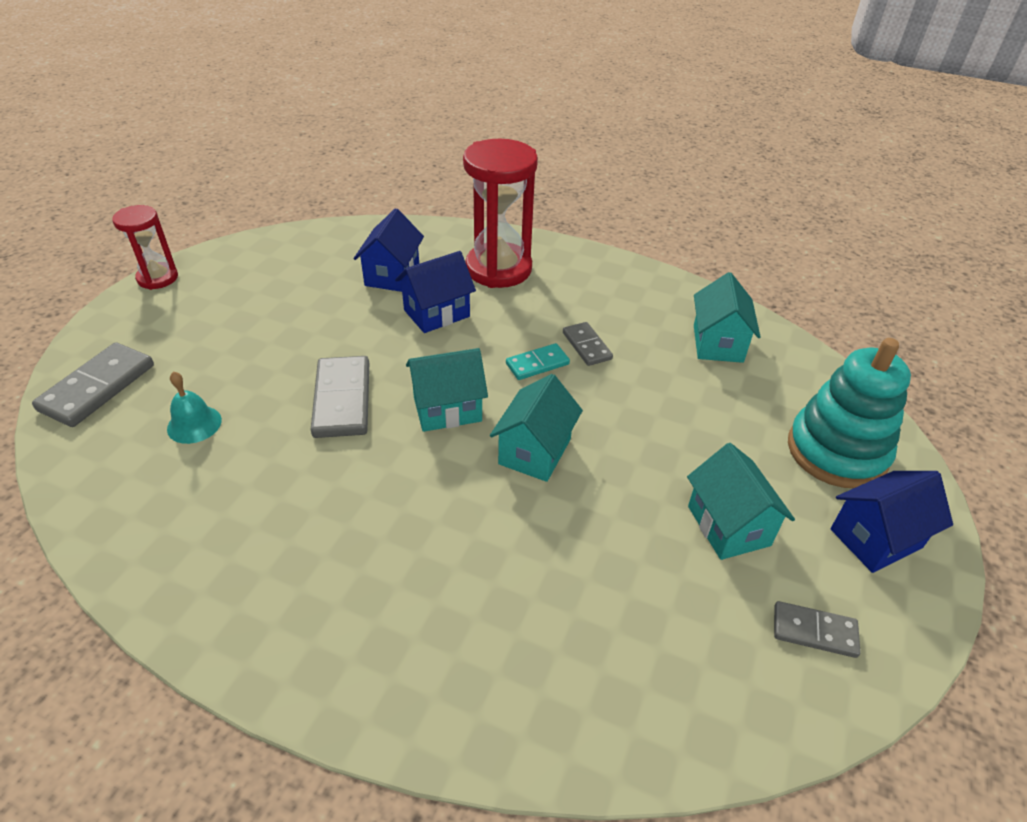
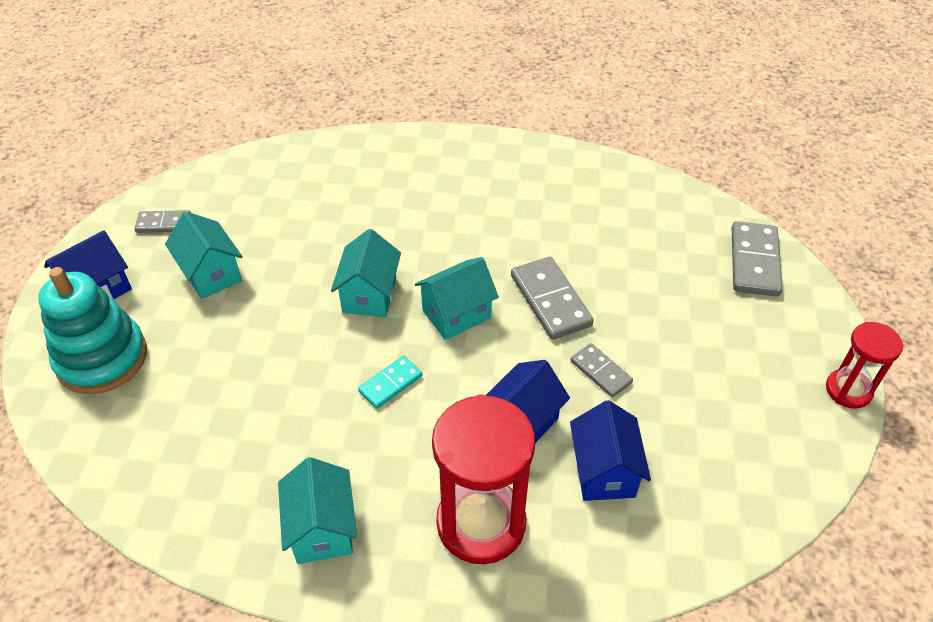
camera: 165 degrees right, 5 degrees up
turquoise bell [167,371,222,444] -> none
grey domino [563,322,613,366] -> grey domino moved to [571,343,633,397]
turquoise house [694,272,761,363] -> turquoise house moved to [278,457,357,564]

